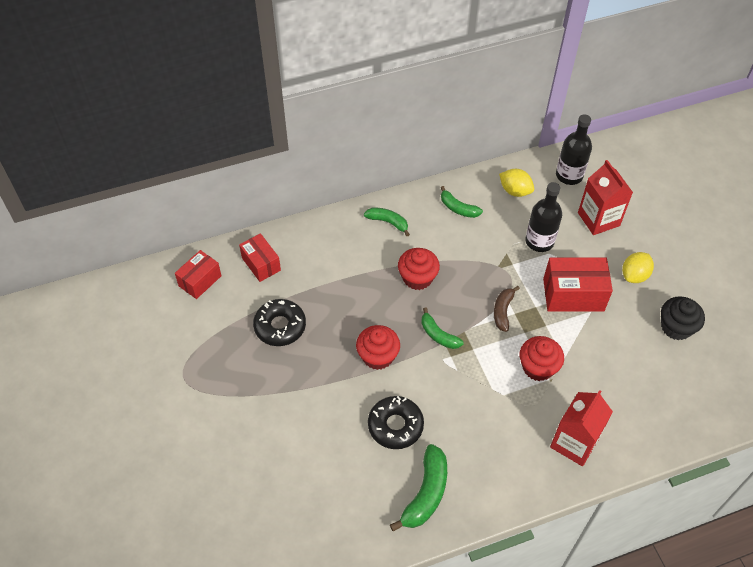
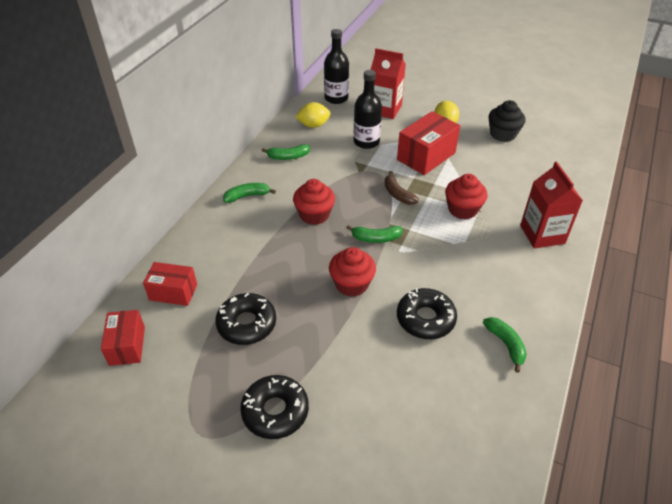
camera: 45 degrees left, 10 degrees down
green banana [390,444,447,532] -> green banana [483,317,527,373], size x0.64
none -> black donut [240,375,309,439]

